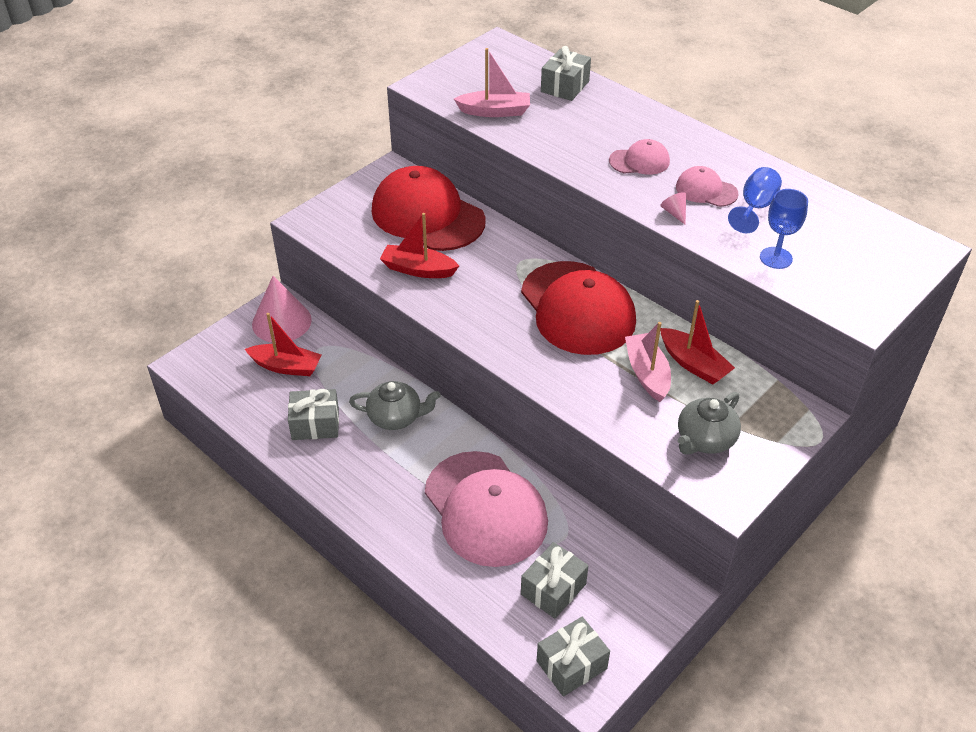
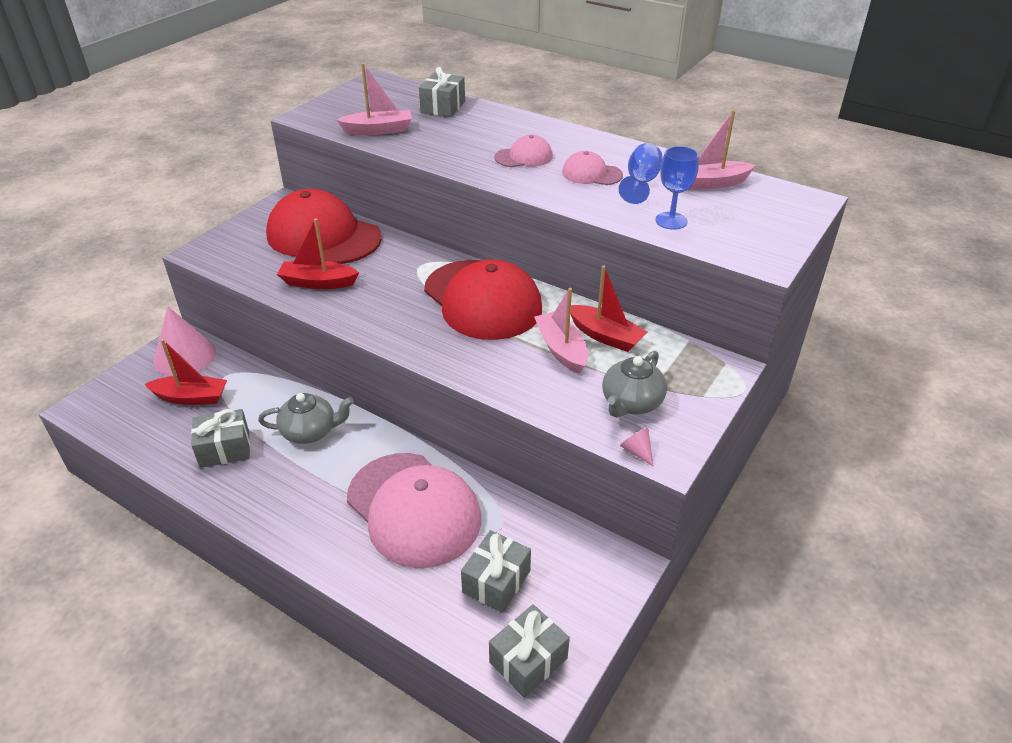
camera: 10 degrees left, 5 degrees down
pink cone [660,192,686,225] -> pink cone moved to [620,428,653,466]
none -> pink boat [688,110,756,190]

